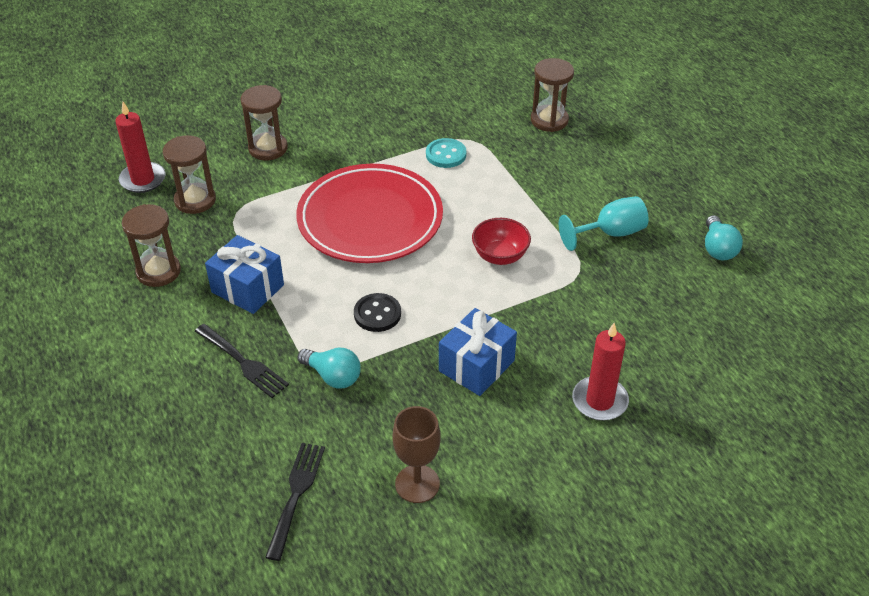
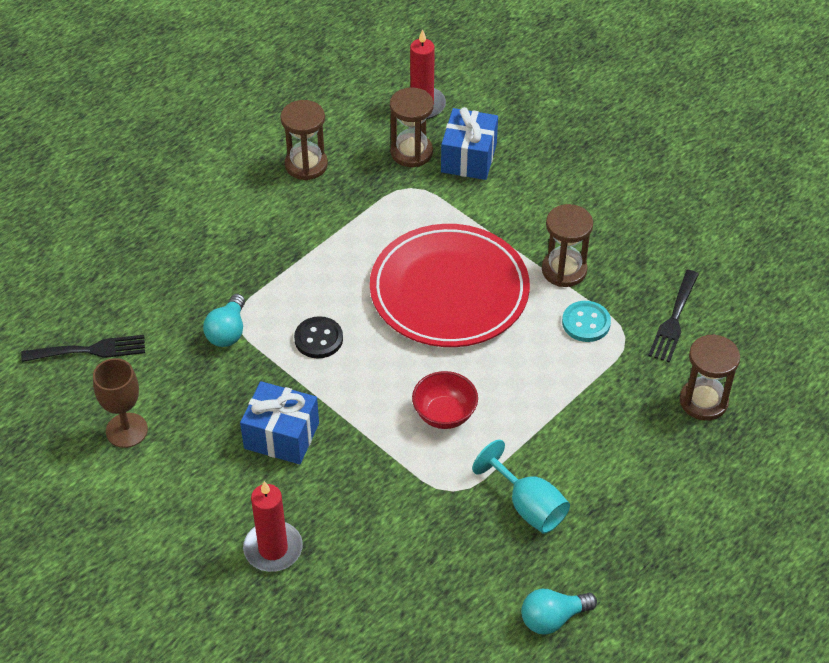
camera: 70 degrees right, 5 degrees up
black fork [195,324,289,398] -> black fork moved to [648,270,699,363]
blue gift [205,235,284,314] -> blue gift moved to [441,107,498,180]
brown hourglass [240,85,288,160] -> brown hourglass moved to [542,204,593,287]

